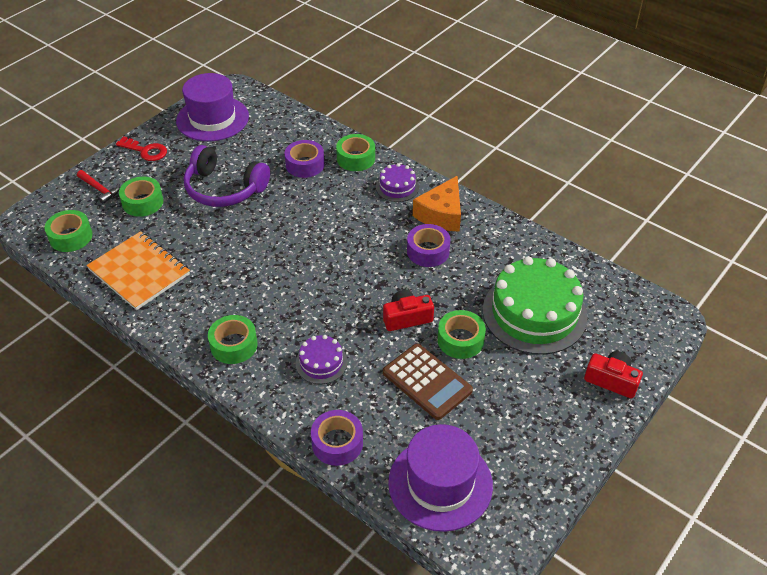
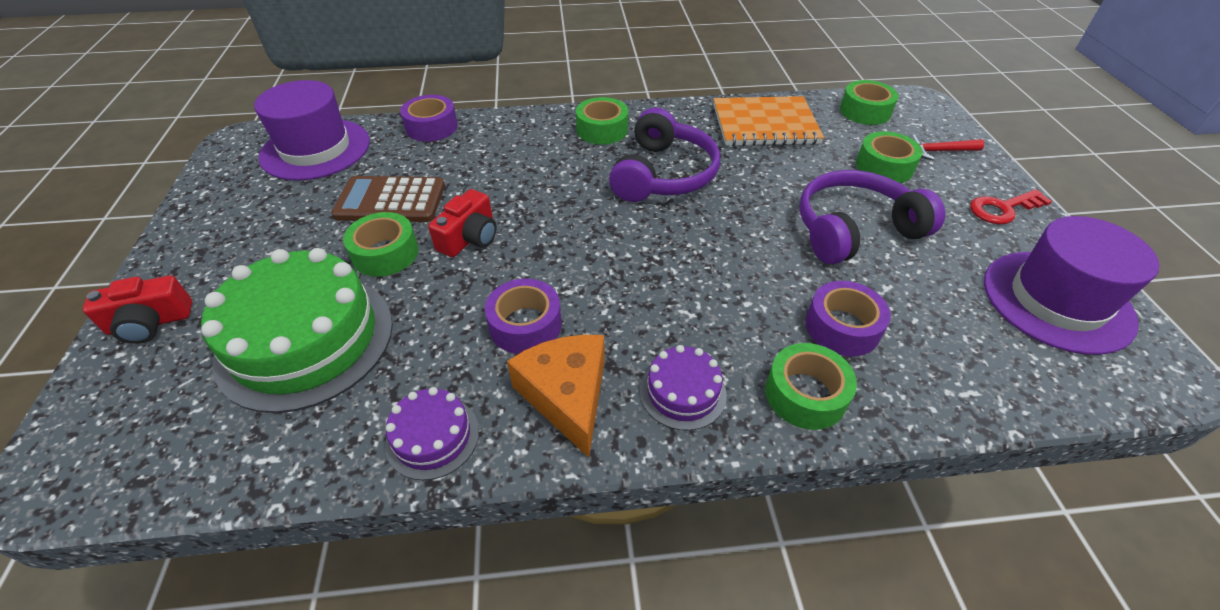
camera: 135 degrees right, 0 degrees up
purple cake [296,335,348,384] -> purple cake moved to [385,387,479,480]
none -> purple headphones [609,108,720,202]

